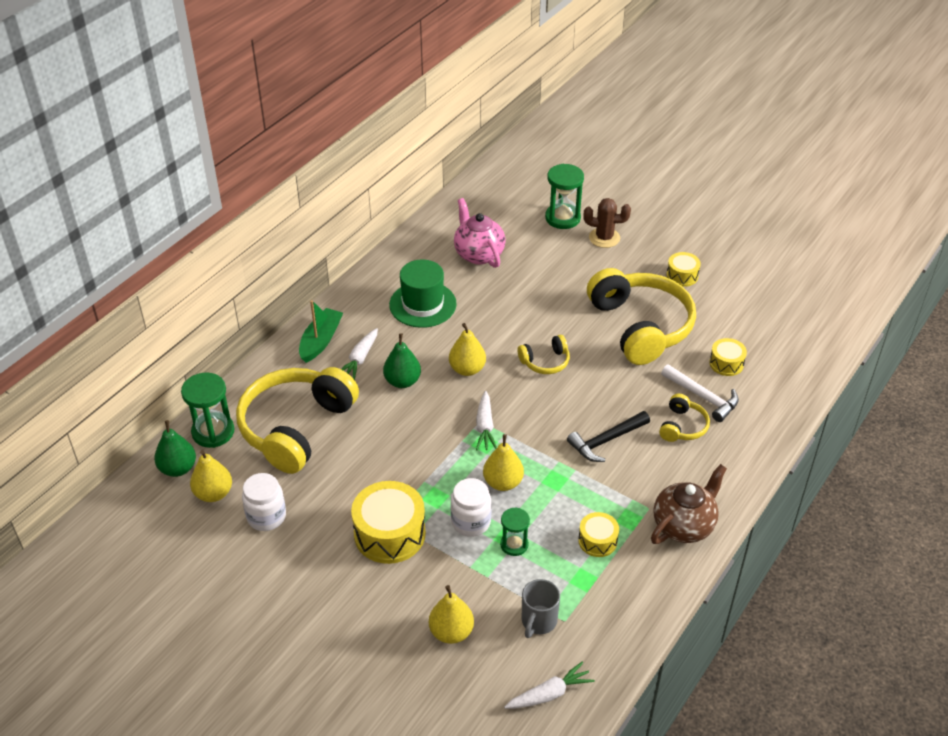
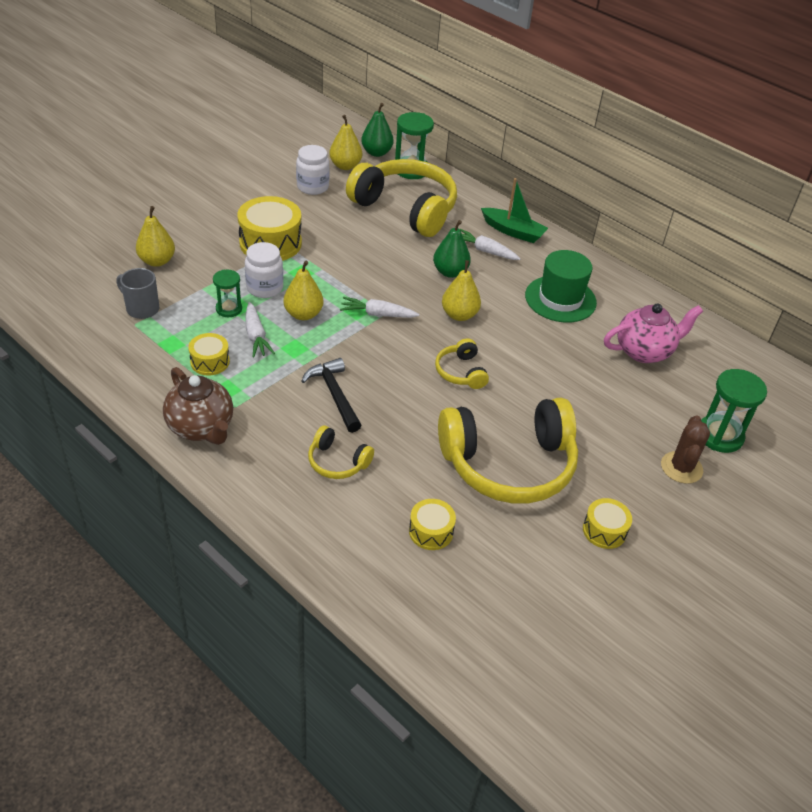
camera: 95 degrees right, 0 degrees up
white carrot [504,661,595,709] -> white carrot moved to [245,302,275,358]
white hammer [661,364,739,422] -> none

